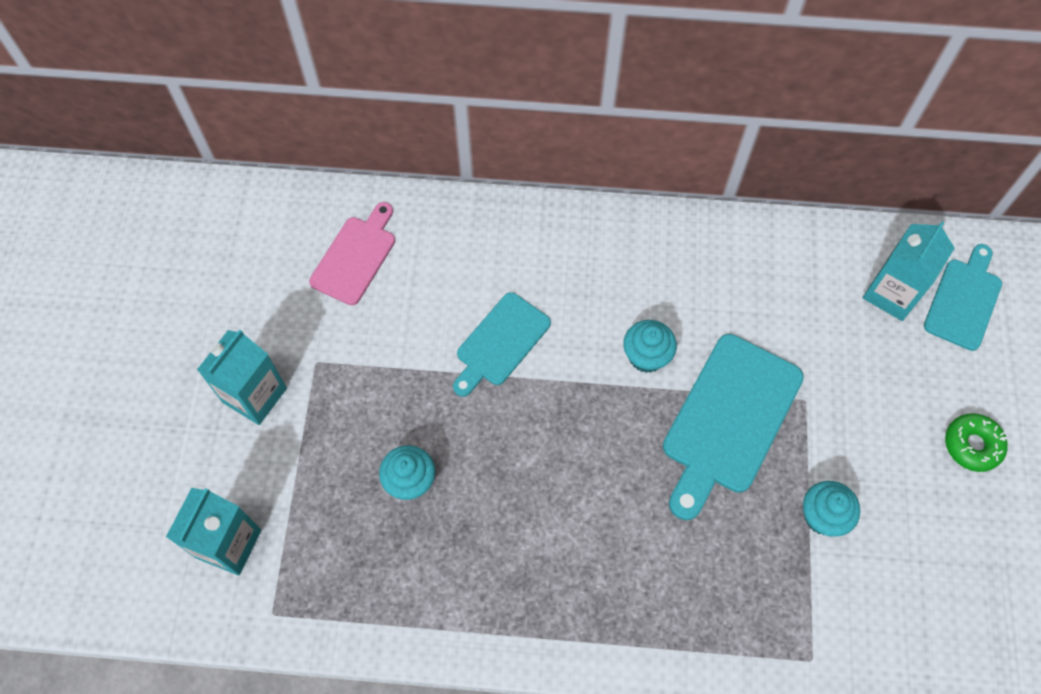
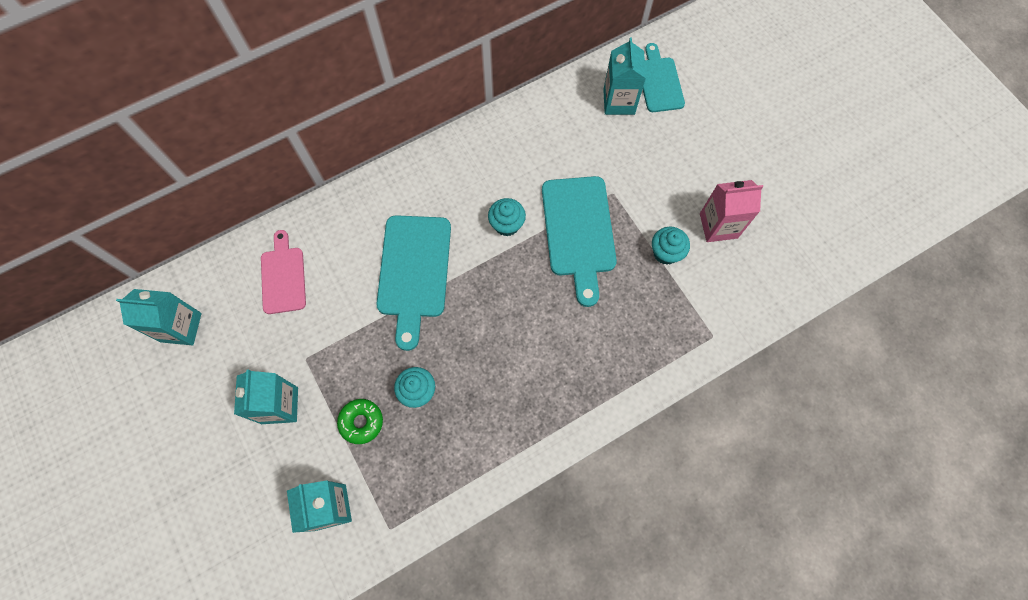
camera: 35 degrees left, 5 degrees up
turquoise cutting board [453,292,551,397] -> turquoise cutting board [376,215,451,351], size x1.60
green donut [945,414,1008,472] -> green donut moved to [337,399,383,444]
none -> turquoise carton [116,289,202,345]
none -> pink carton [700,180,763,242]

